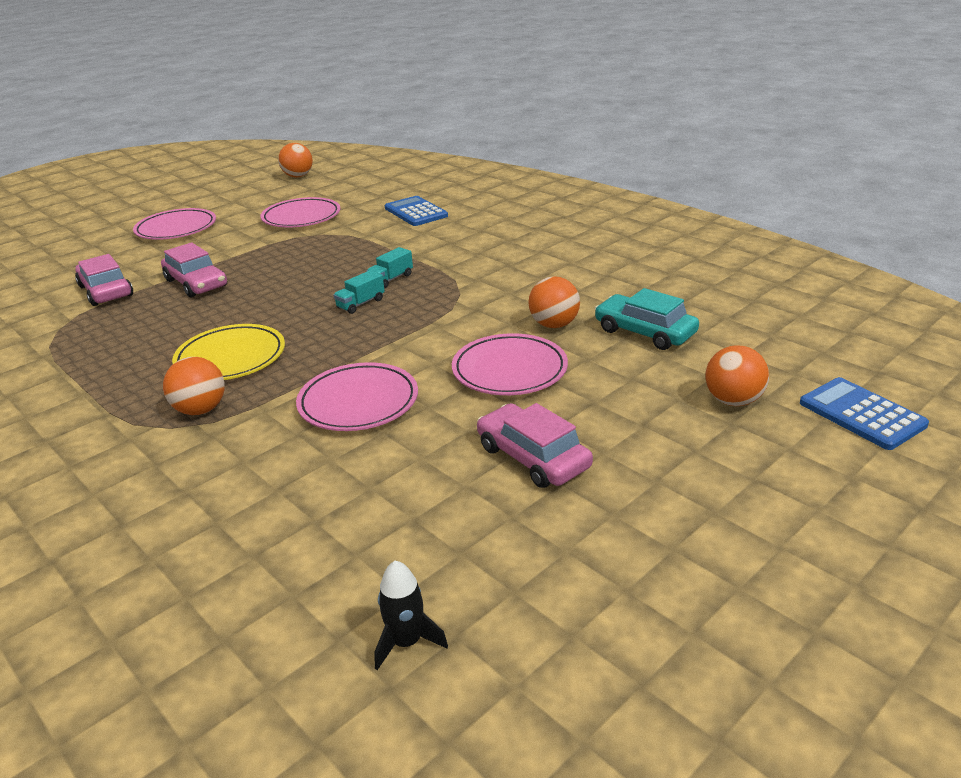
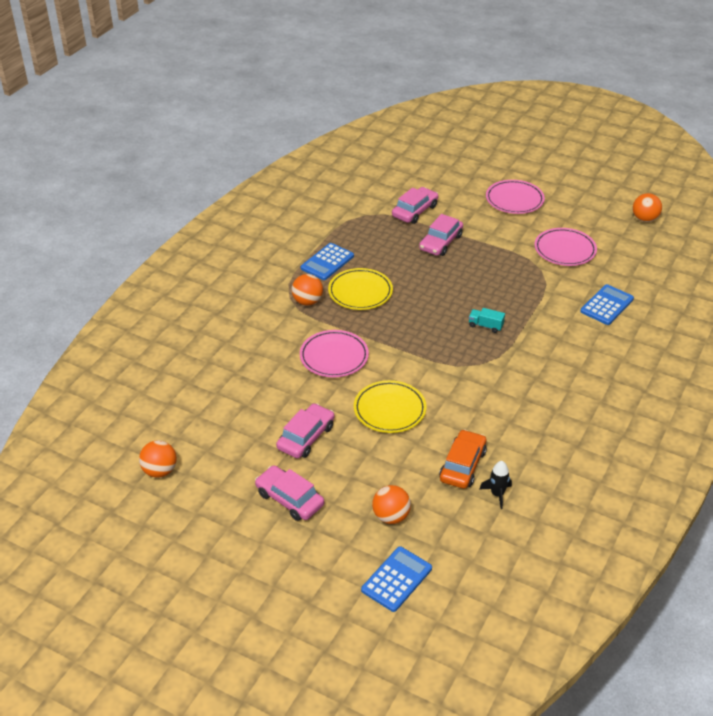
camera: 70 degrees right, 10 degrees up
turquoise truck [333,270,385,314] -> none
black rocket [374,561,448,670] -> black rocket moved to [480,461,512,509]
pink plate [452,333,568,395] -> yellow plate [354,380,426,433]
orange ball [528,276,580,328] -> orange ball moved to [139,440,177,478]
turquoise car [595,288,699,350] -> orange car [439,429,487,489]
none -> pink car [255,465,324,521]
none -> blue calculator [301,243,354,280]

